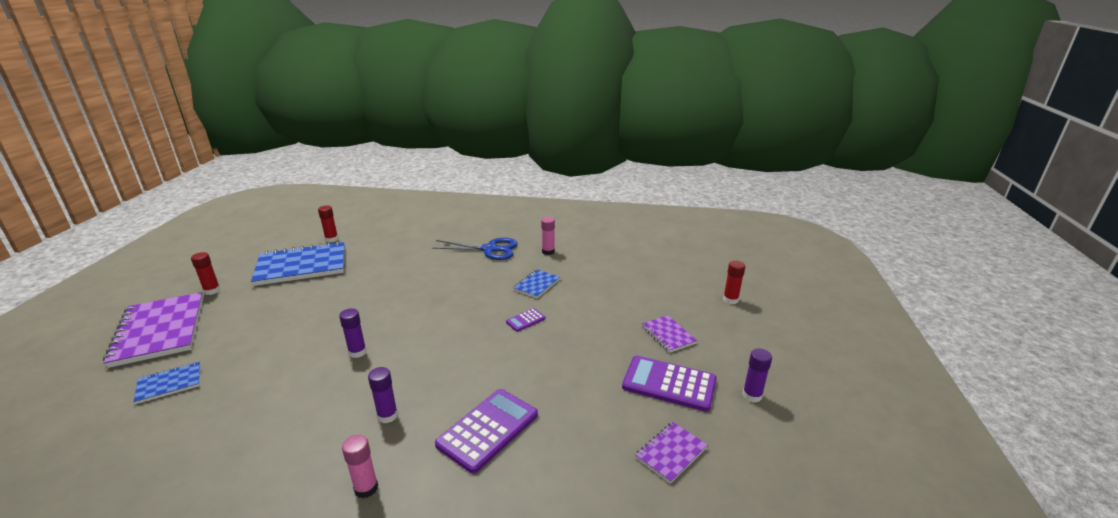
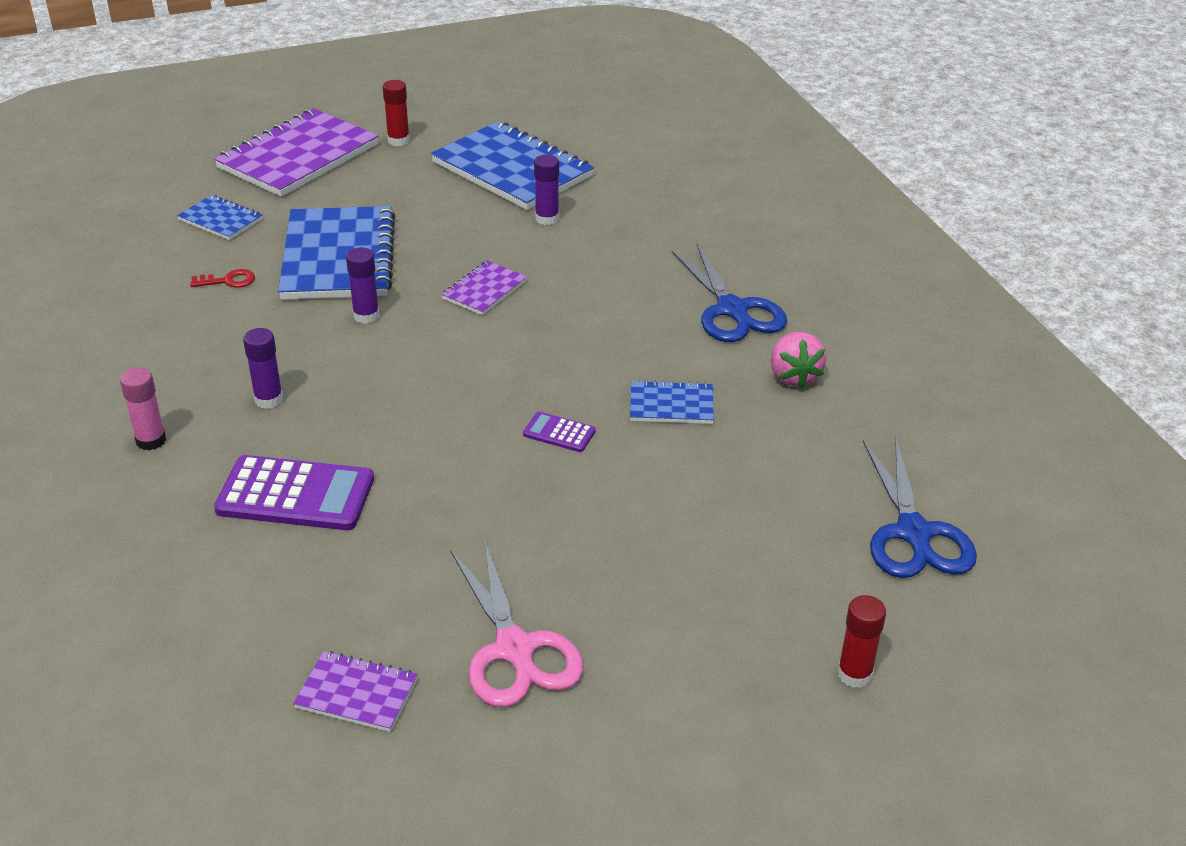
camera: 60 degrees right, 10 degrees up
red glue stick [318,206,338,242] -> none
pink glue stick [541,217,555,255] -> pink strawberry [771,332,826,388]
purple calculator [622,356,717,412] -> pink scissors [450,539,583,707]
purple notebook [642,315,697,353] -> purple notebook moved to [441,260,527,315]
purple glue stick [742,348,772,403] -> purple glue stick moved to [534,154,559,225]
none -> red key [190,269,255,288]
none -> blue notebook [278,206,395,300]
none -> blue scissors [863,437,977,578]

